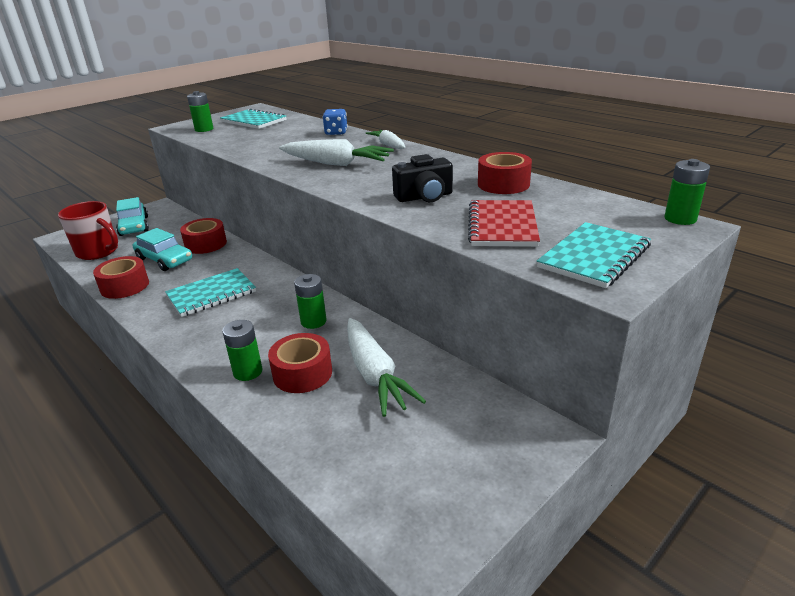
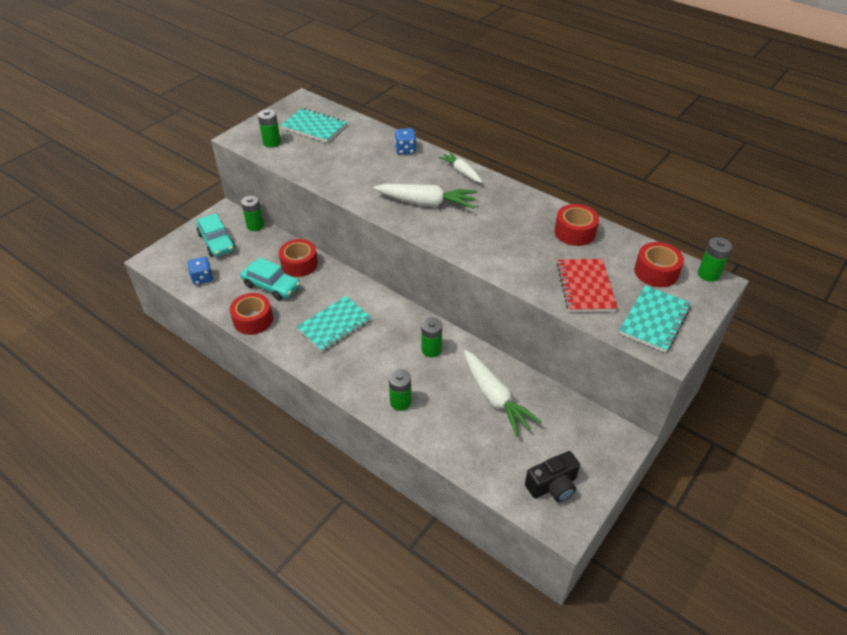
camera: 10 degrees left, 15 degrees up
red mug [58,201,118,260] -> blue dice [187,257,213,285]
red tape [268,333,332,393] -> red tape moved to [634,242,684,287]
black camera [392,154,453,202] -> black camera moved to [525,451,580,502]
none -> green battery [241,196,264,231]

